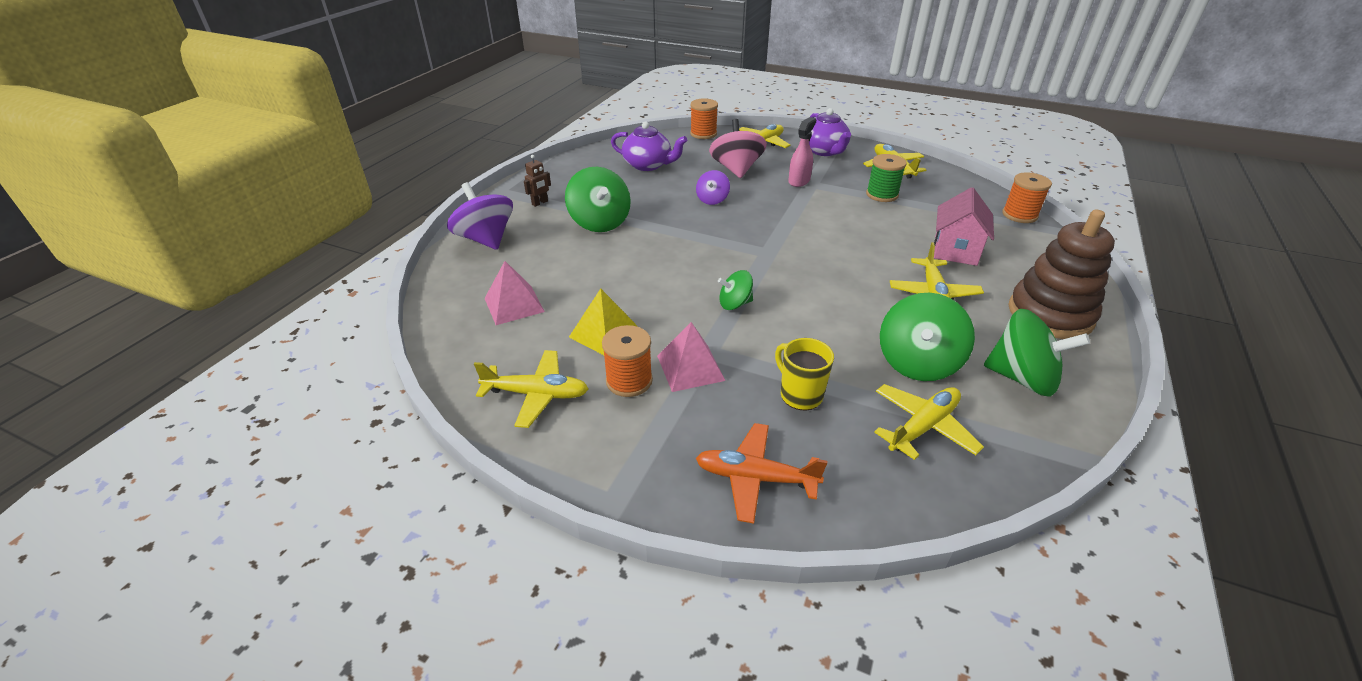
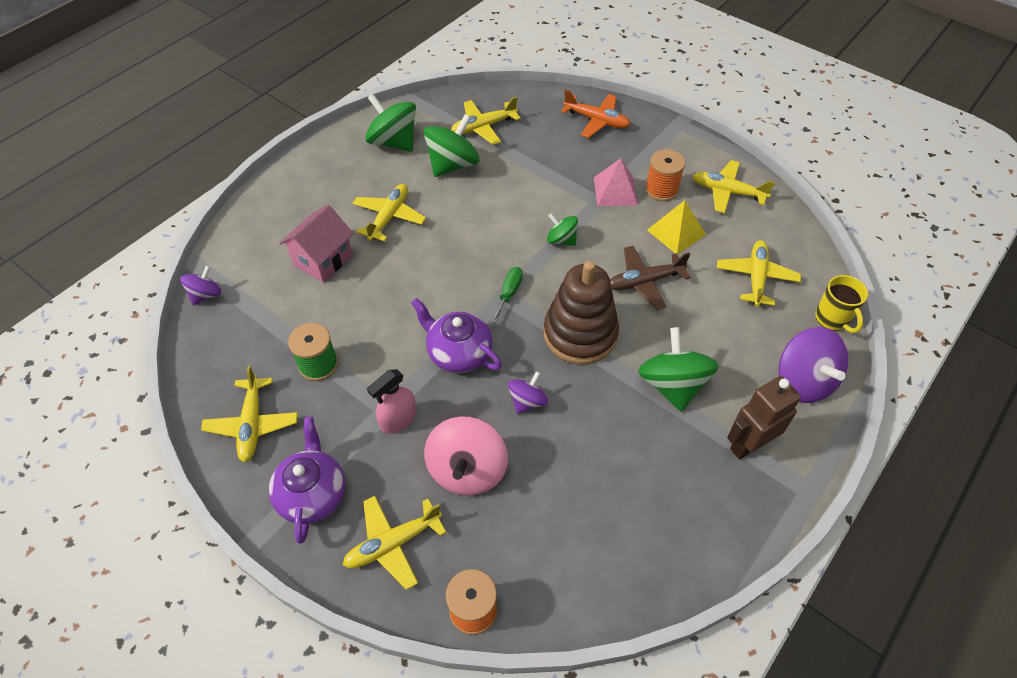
camera: 165 degrees left, 15 degrees up
pink pyramid [484,261,545,325] -> yellow plane [717,240,801,307]
brown robot [524,155,551,207] -> brown robot [727,376,801,459], size x1.85
purple teapot [611,121,687,171] -> purple teapot moved to [411,298,502,373]
green spinning top [718,270,753,310] -> green spinning top turned 150 degrees counterclockwise [547,213,578,246]
yellow mug [775,338,834,410] -> yellow mug moved to [815,275,868,333]
orange spool [1002,172,1052,223] -> purple spinning top [180,265,221,305]
brown stacking toy [1009,210,1115,339] -> brown stacking toy moved to [544,261,619,364]
none -> green screwdriver [491,267,523,323]
none -> brown plane [610,246,691,310]

